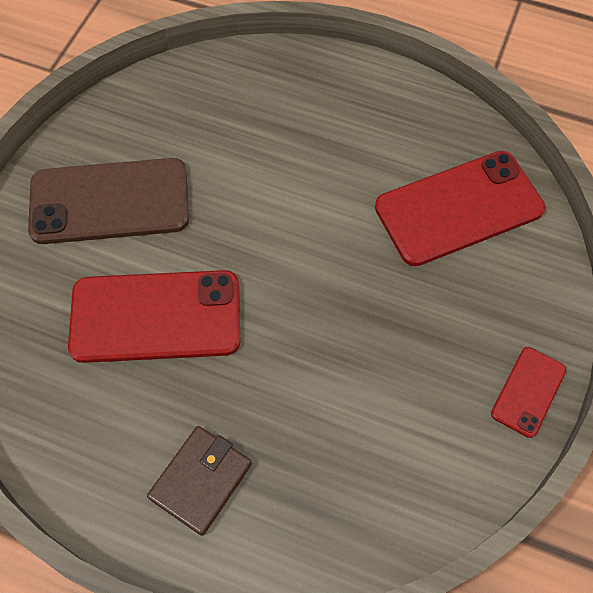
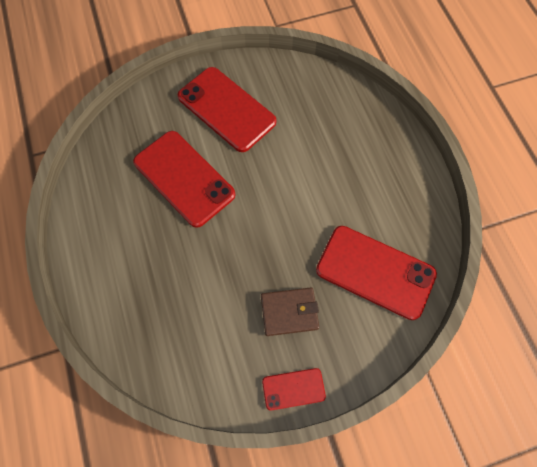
camera: 50 degrees right, 5 degrees up
brown phone [28,158,189,244] -> red phone [178,67,276,152]
brown wallet [147,426,252,536] -> brown wallet moved to [261,288,319,336]

